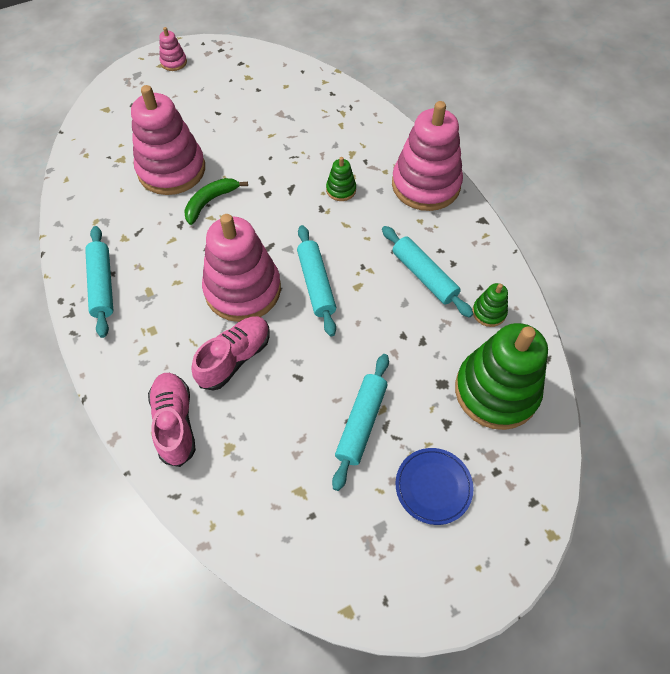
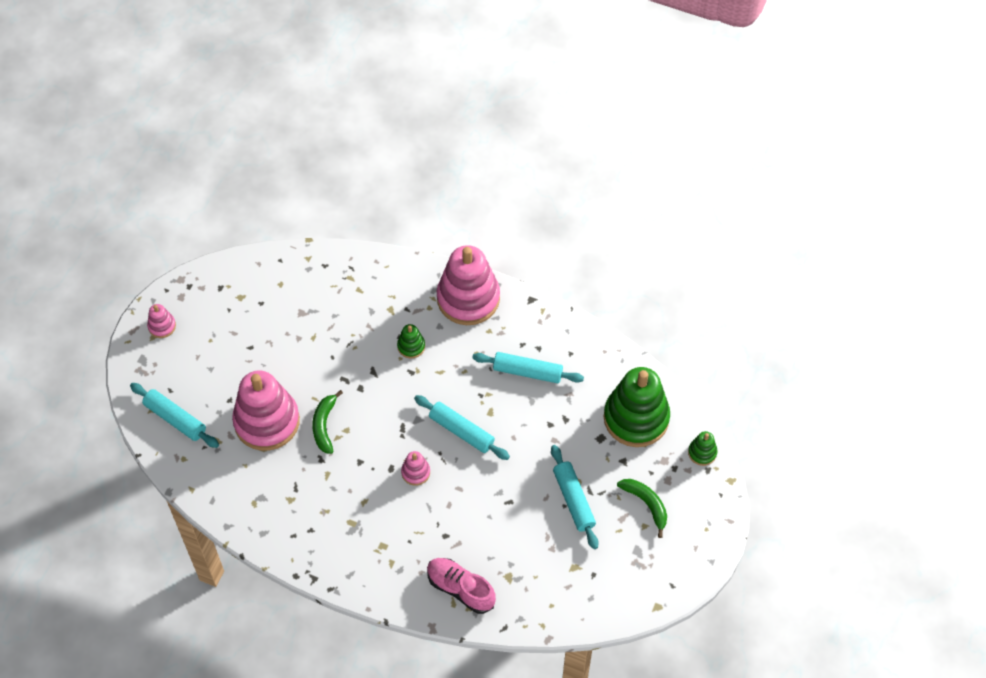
camera: 40 degrees left, 0 degrees up
turquoise rolling pin [85,226,113,338] -> turquoise rolling pin moved to [130,383,219,448]
pink shoe [191,316,270,391] -> none
pink stacking toy [202,214,281,322] -> pink stacking toy [401,451,430,486], size x0.43
blue plate [395,448,474,525] -> green banana [617,479,667,538]
green stacking toy [472,283,508,327] -> green stacking toy moved to [688,431,718,466]

